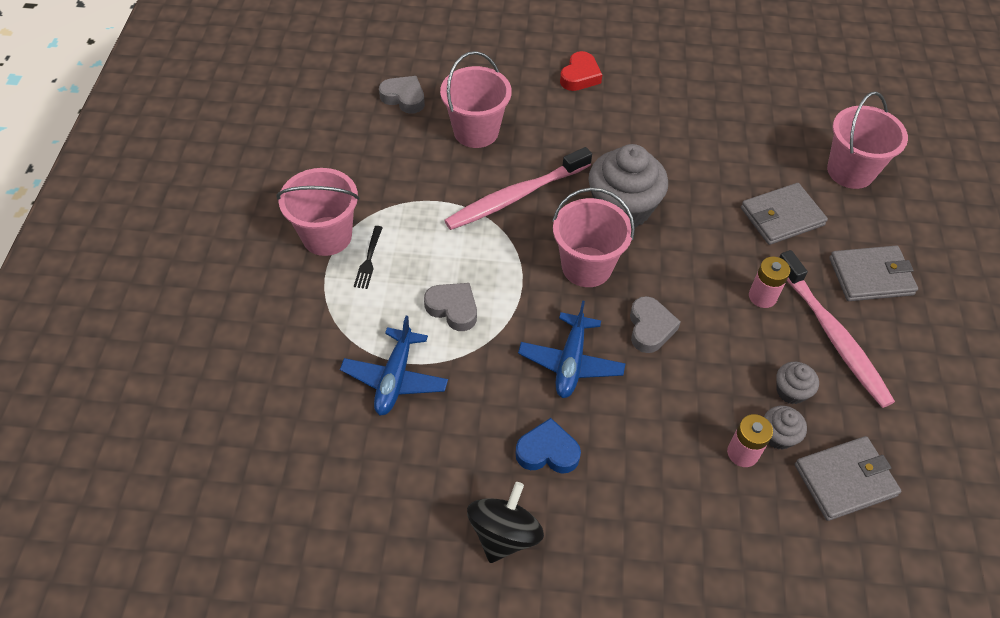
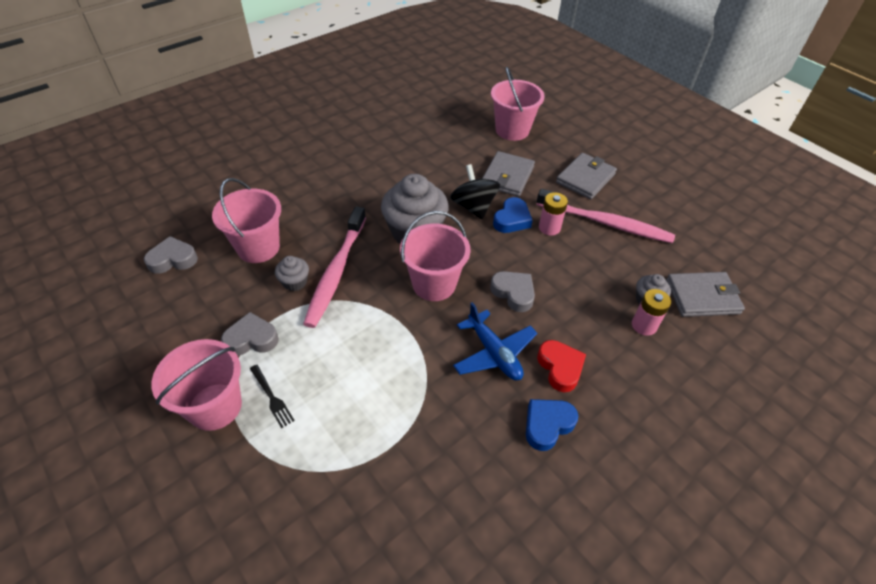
camera: 45 degrees left, 5 degrees down
blue plane [340,316,448,415] -> none
grey heart [424,283,477,331] -> grey heart moved to [221,312,279,356]
black spinning top [467,482,544,563] -> black spinning top moved to [450,164,500,219]
red heart [560,51,602,91] -> red heart moved to [537,340,586,392]
grey cupcake [776,362,819,404] -> grey cupcake moved to [275,256,309,291]
grey wallet [795,436,902,521] -> grey wallet turned 60 degrees clockwise [666,272,745,317]
none -> blue heart [493,197,533,233]

